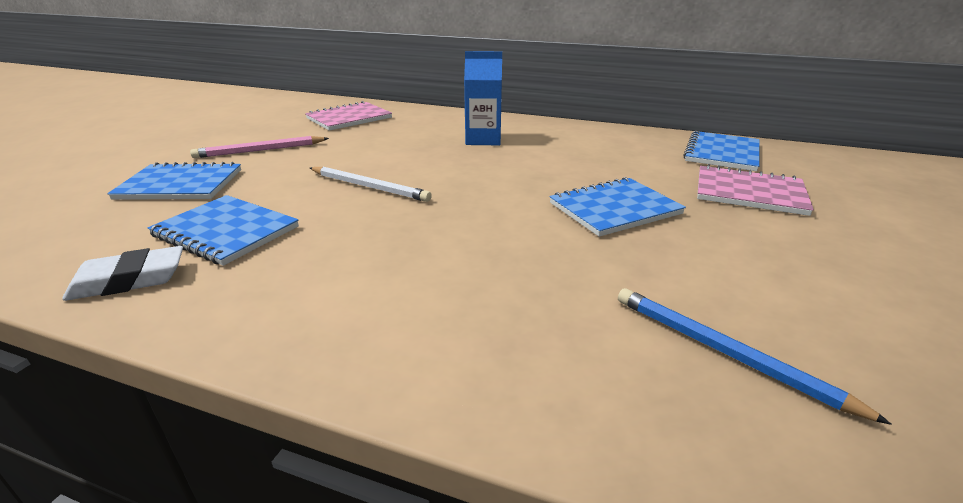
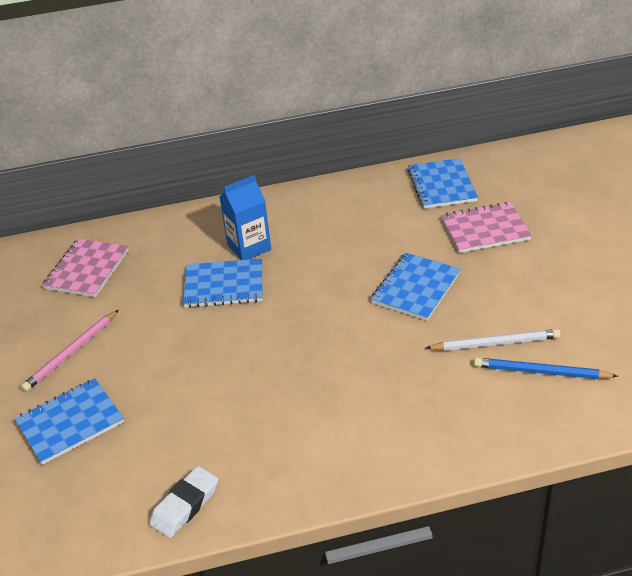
camera: 30 degrees left, 10 degrees up
blue notebook [148,195,299,266] -> blue notebook moved to [183,258,262,308]
white pencil [310,167,432,202] -> white pencil moved to [426,329,561,351]

